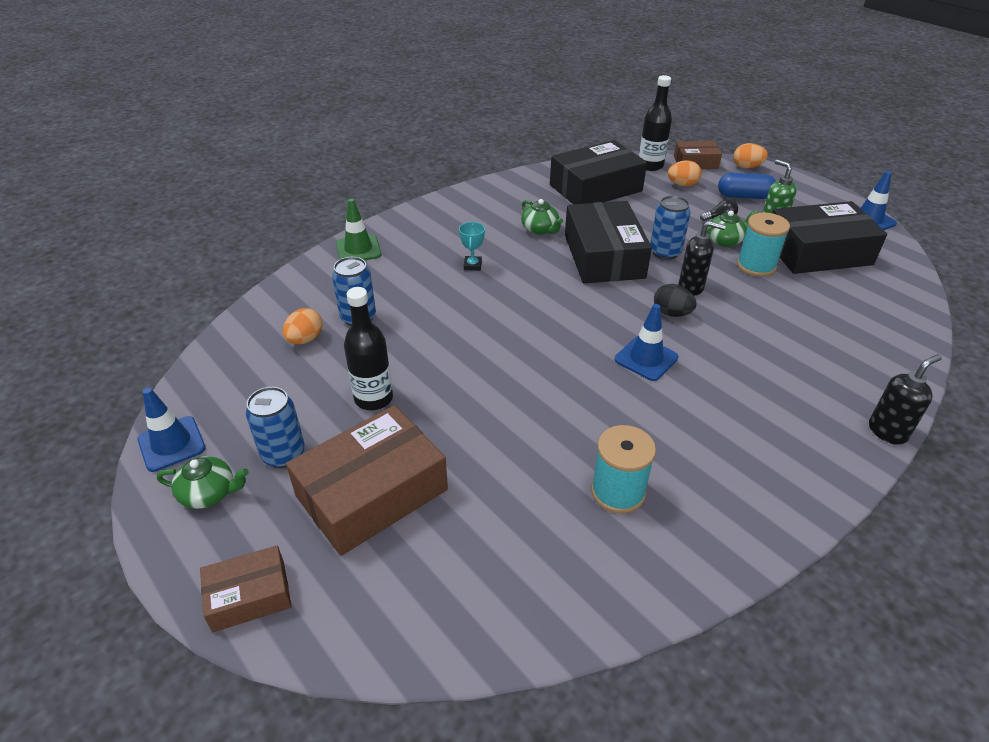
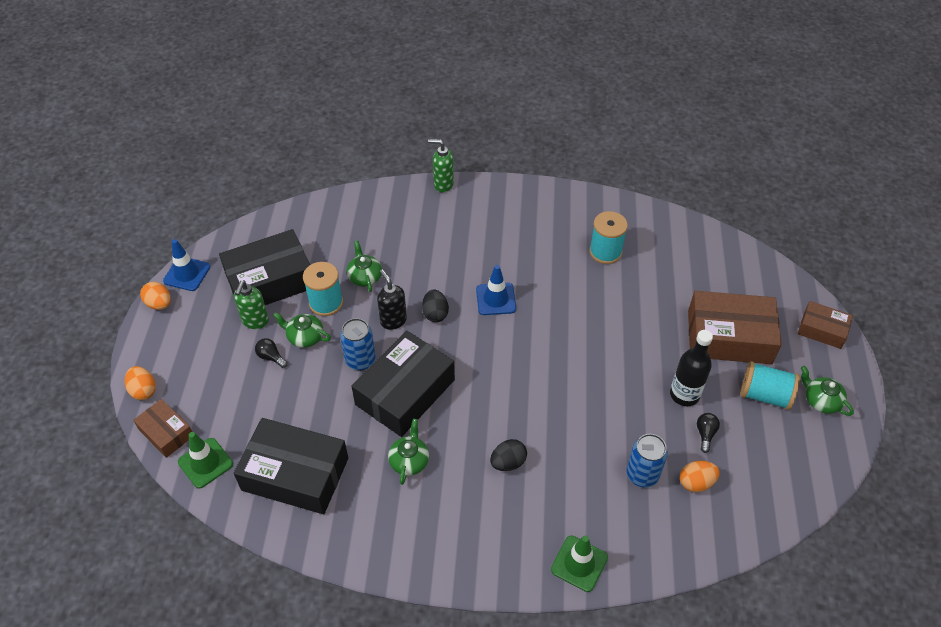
camera: 135 degrees left, 10 degrees up
blue traffic cone [137,387,206,472] -> none
blue can [246,387,305,468] -> turquoise spool [741,361,800,410]
turquoise trophy [459,222,485,271] -> black egg [490,439,527,471]
black bottle [639,75,672,171] -> green traffic cone [178,432,233,489]
orange egg [667,160,702,187] -> orange egg moved to [140,282,171,310]
blue capsule [718,173,776,199] -> none
black box [772,201,887,274] -> black box turned 60 degrees counterclockwise [219,229,310,305]
black soap dispenser [869,354,942,445] -> green soap dispenser [428,139,454,192]
none -> green teapot [347,240,382,292]
none -> black light bulb [697,413,720,453]

